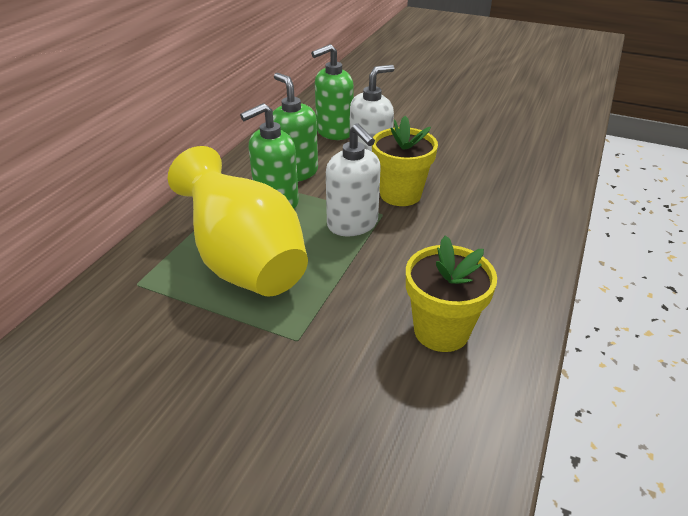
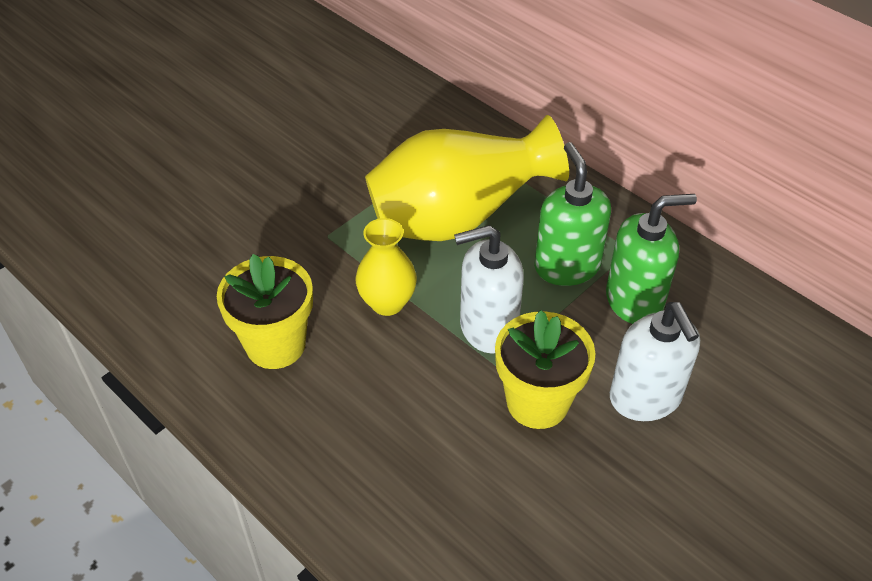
camera: 110 degrees right, 10 degrees up
green soap dispenser [311,44,354,140] -> none
none -> yellow vase [356,218,417,316]

